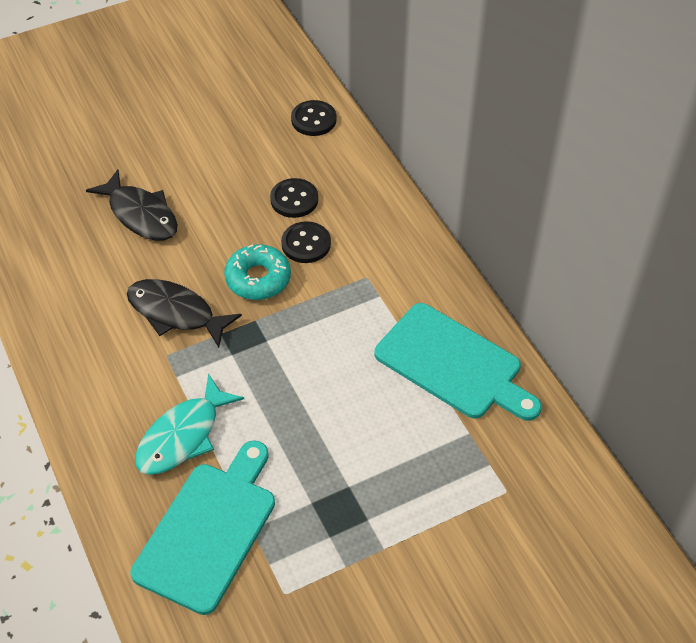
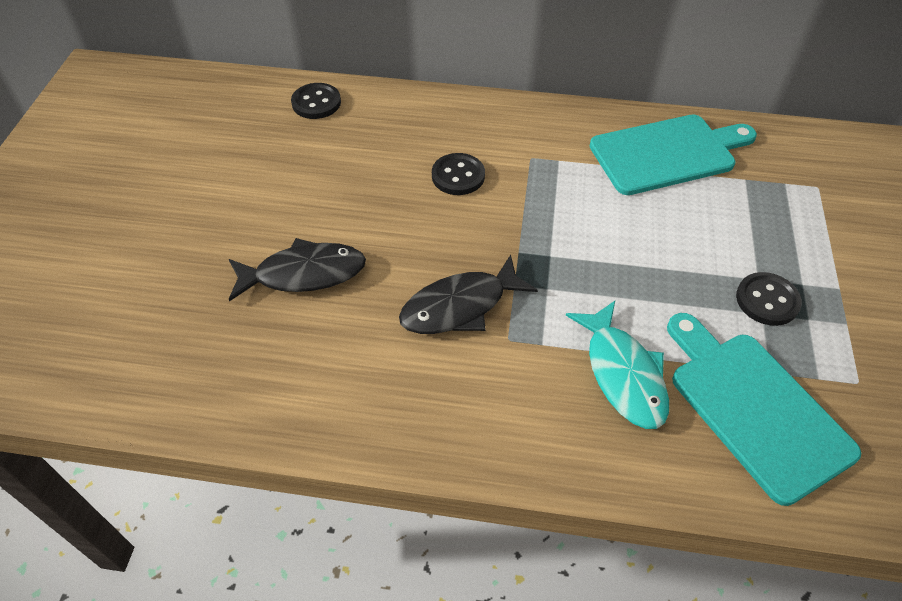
camera: 55 degrees left, 0 degrees up
turquoise donut [224,244,291,300] -> none
black button [270,178,318,218] -> black button moved to [736,272,802,326]

